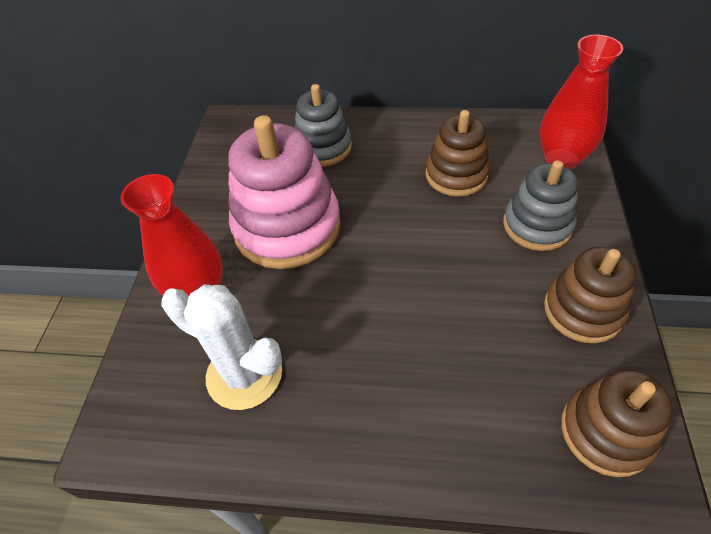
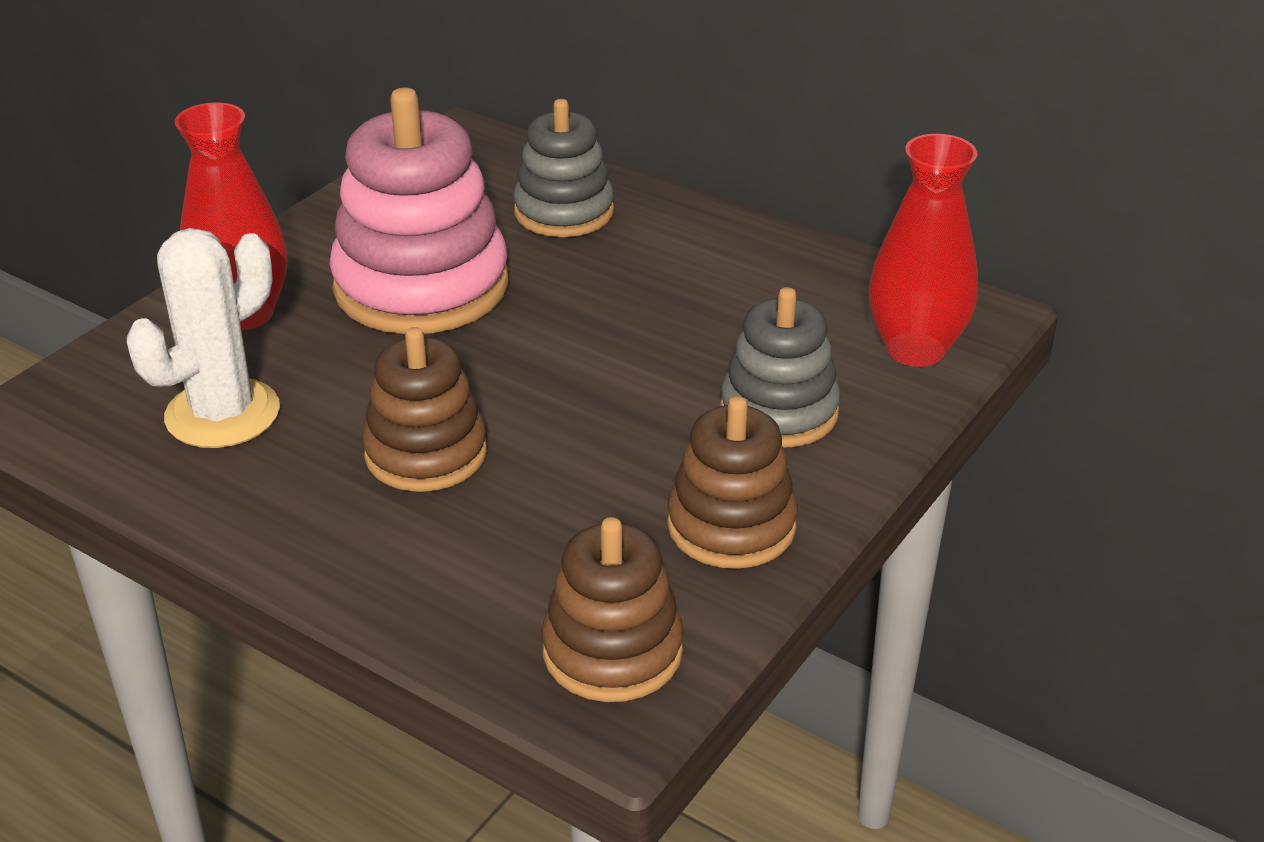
camera: 25 degrees right, 15 degrees down
white cactus [161,284,282,410] -> white cactus turned 75 degrees clockwise [127,228,280,448]
brown stacking toy [425,110,490,197] -> brown stacking toy moved to [362,327,487,492]

